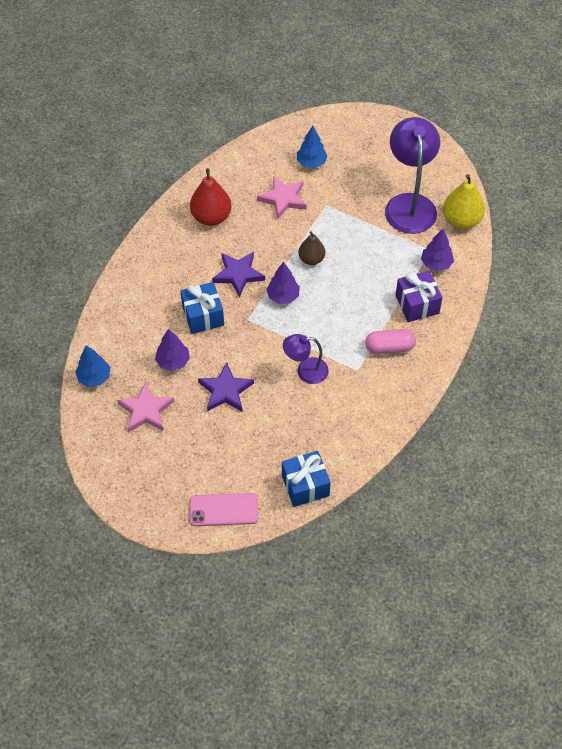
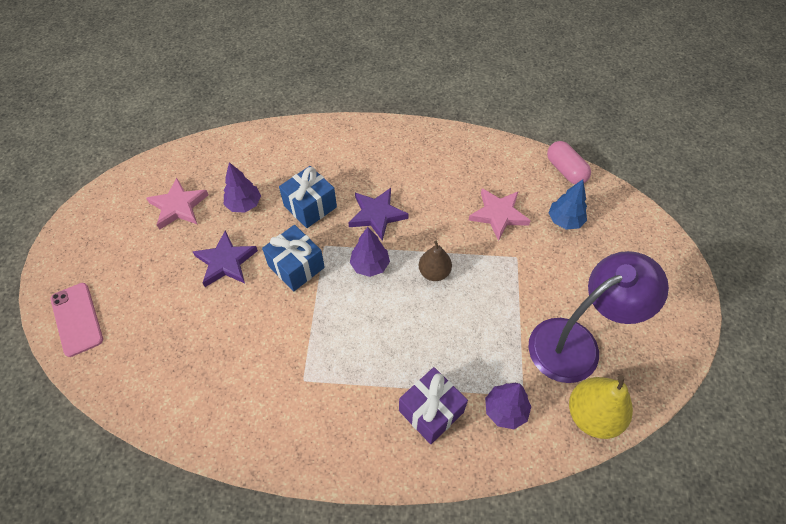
camera: 65 degrees right, 0 degrees up
blue tree [75,345,110,387] -> none
red pear [190,168,232,226] -> none
blue gift [282,451,331,507] -> blue gift moved to [262,225,325,292]
purple lamp [283,334,329,384] -> none
pink capsule [365,329,416,354] -> pink capsule moved to [547,141,591,184]

